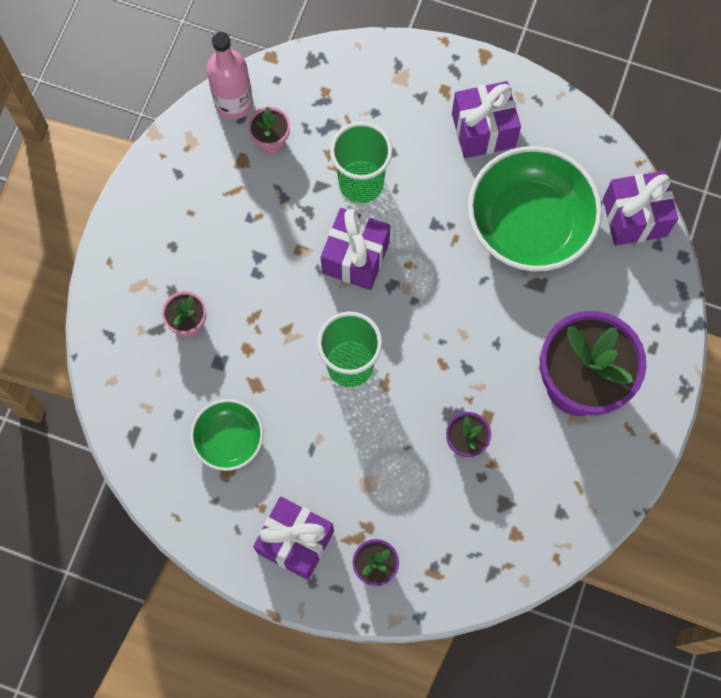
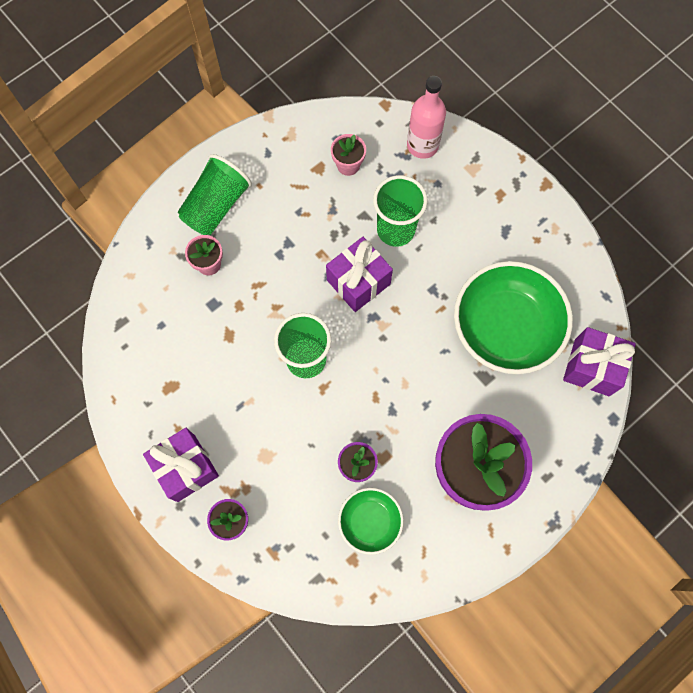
camera: 30 degrees right, 0 degrees up
green bowl [190,399,263,471] -> green bowl moved to [338,488,404,555]
pink bottle [207,32,253,119] -> pink bottle moved to [407,76,446,159]
purple gift [452,81,521,158] -> none
none -> green cup [178,154,252,235]

